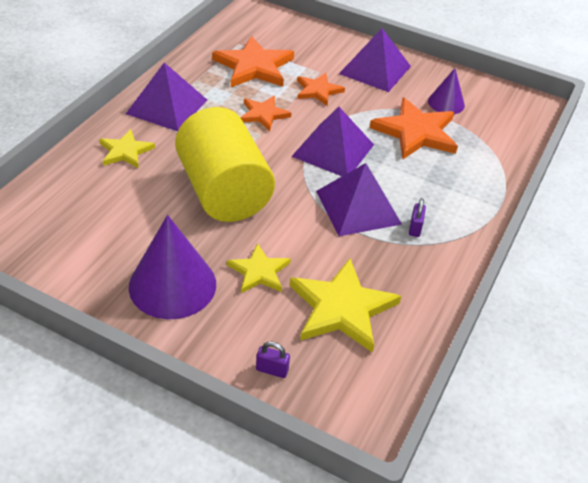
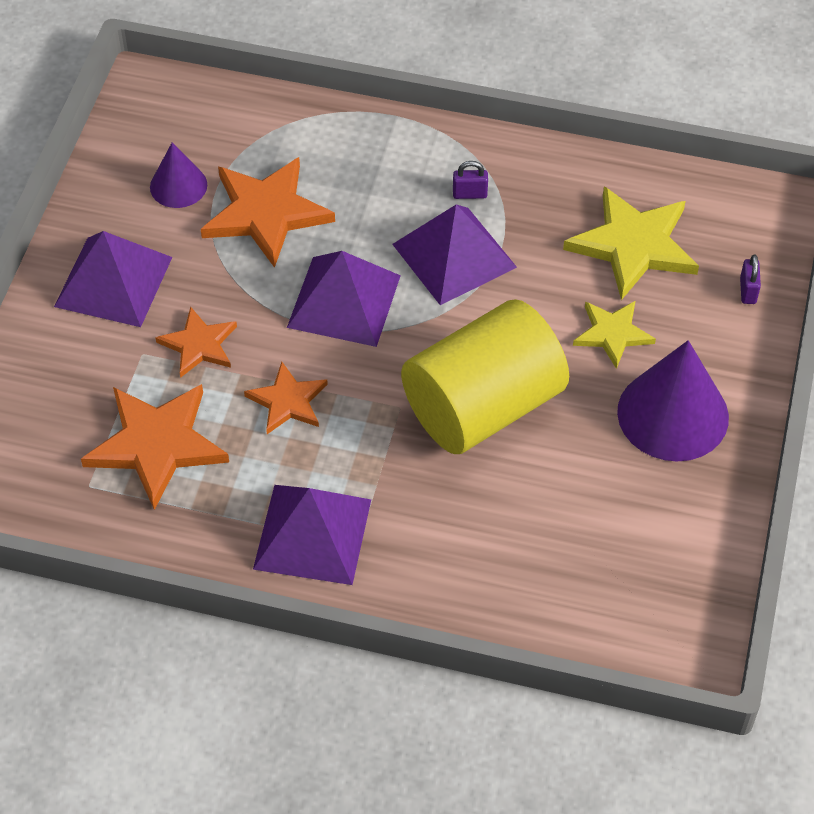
camera: 100 degrees left, 10 degrees up
yellow star [99,129,155,168] -> none

